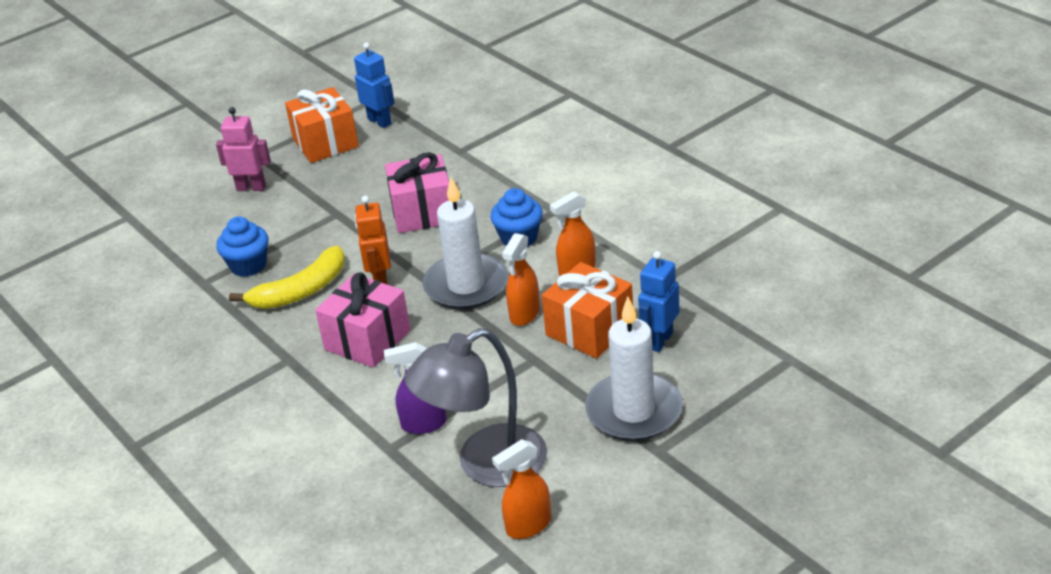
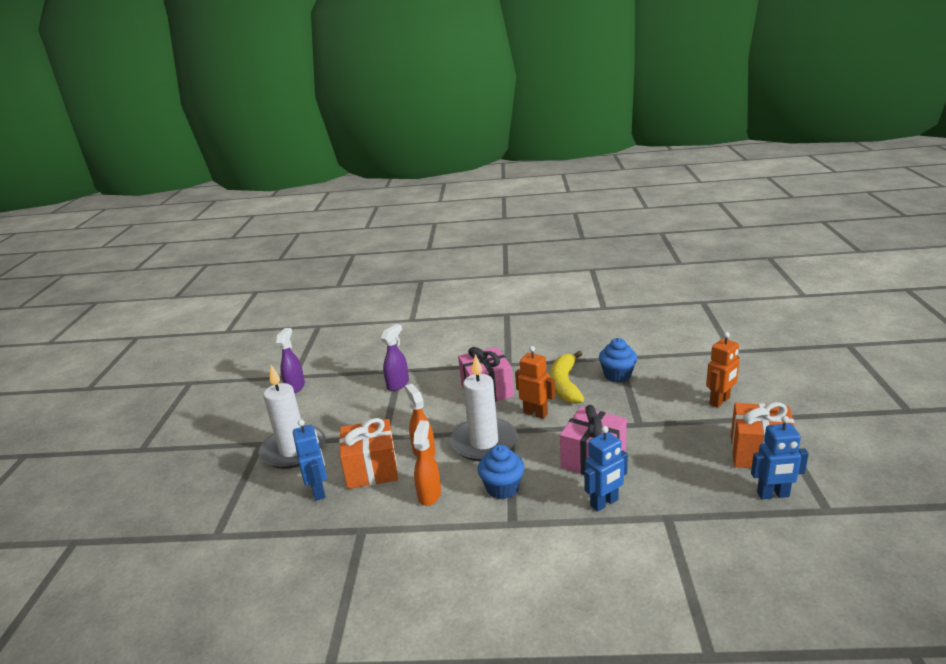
camera: 130 degrees right, 10 degrees down
pink robot [216,107,271,191] -> orange robot [706,332,739,408]
grey lamp [404,328,547,487] -> none
orange spray bottle [492,439,551,539] -> purple spray bottle [276,328,305,393]
none -> blue robot [584,426,628,512]

